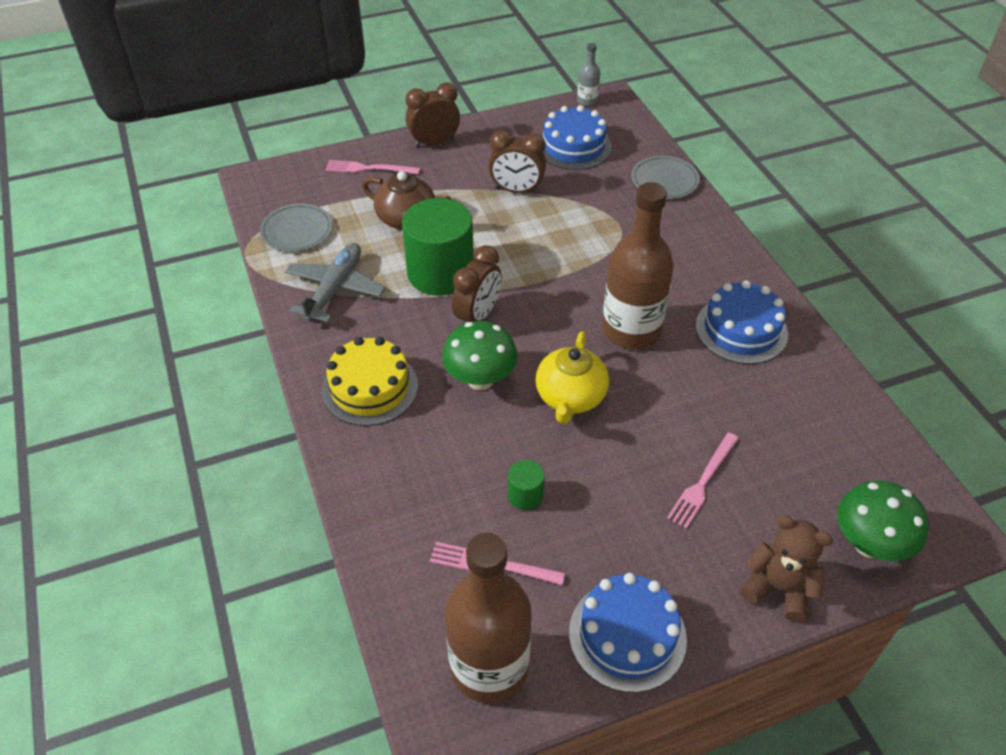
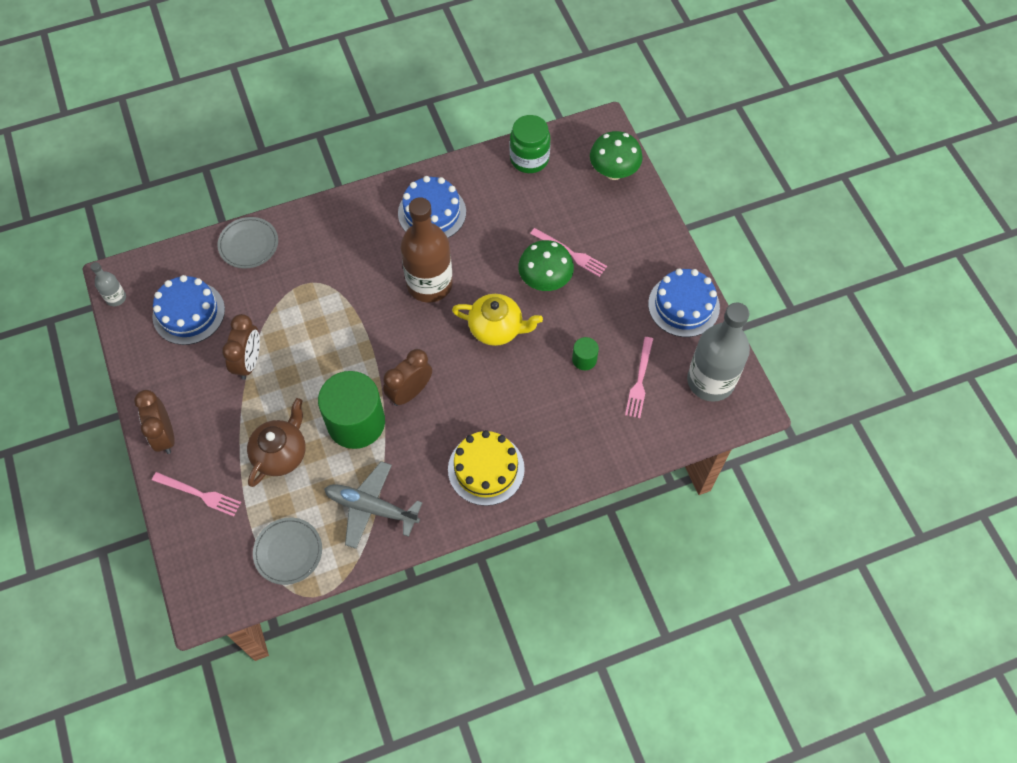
camera: 90 degrees left, 15 degrees up
pink fork [326,160,420,174] -> pink fork turned 75 degrees counterclockwise [152,472,241,516]
green mushroom [442,321,518,390] -> green mushroom moved to [518,240,574,291]
brown bottle [445,533,532,703] -> grey bottle [687,303,750,402]
brown clock [452,245,502,324] -> brown clock turned 75 degrees counterclockwise [383,349,432,406]
brown teddy bear [740,516,833,622] -> none
none -> green jar [510,115,550,173]

